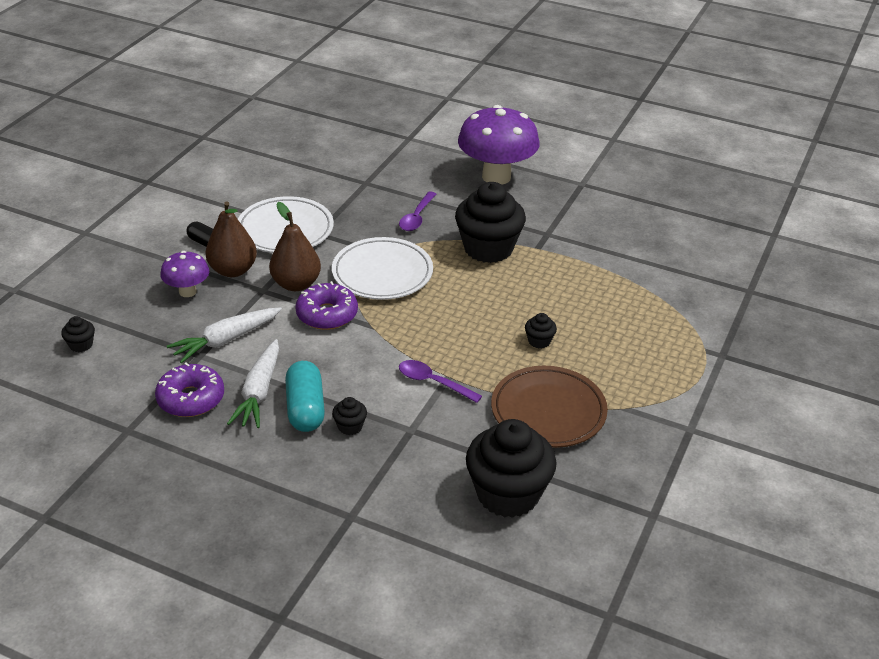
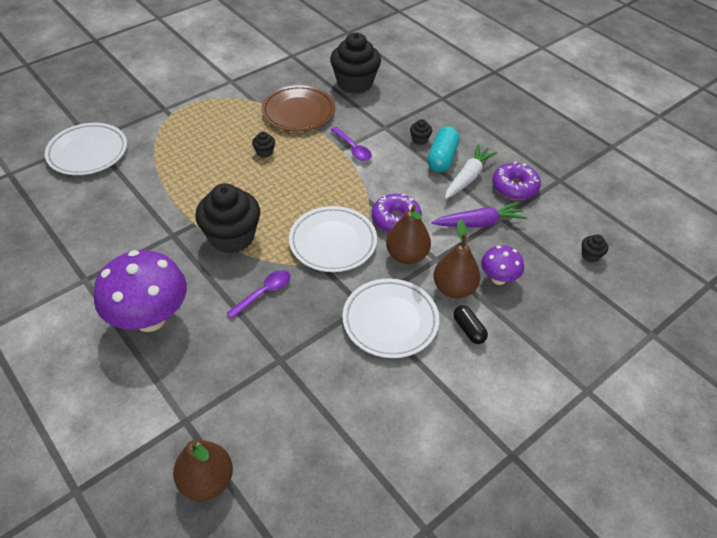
camera: 155 degrees left, 10 degrees up
white carrot [167,307,282,363] -> purple carrot [432,202,527,227]
none -> white plate [45,123,127,175]
none -> brown pear [173,440,233,501]

